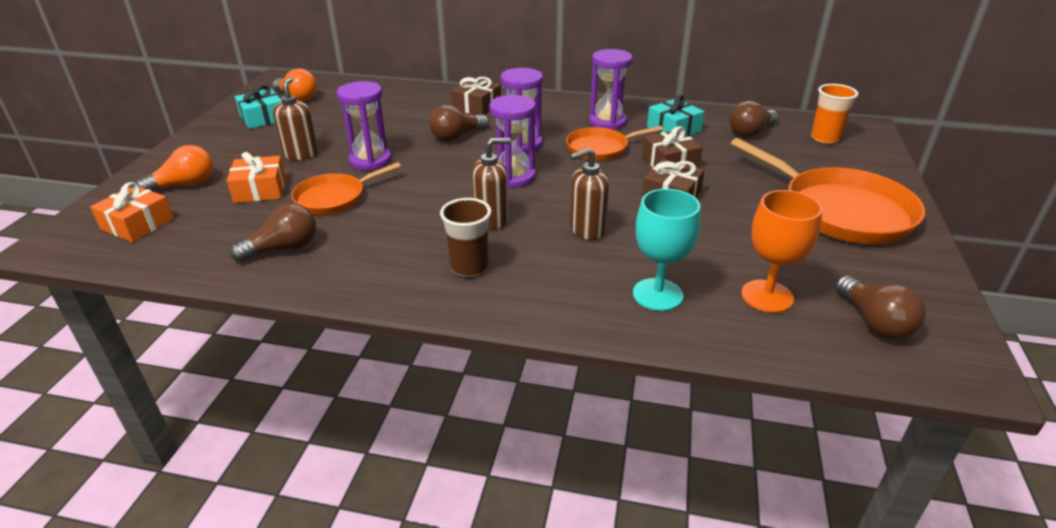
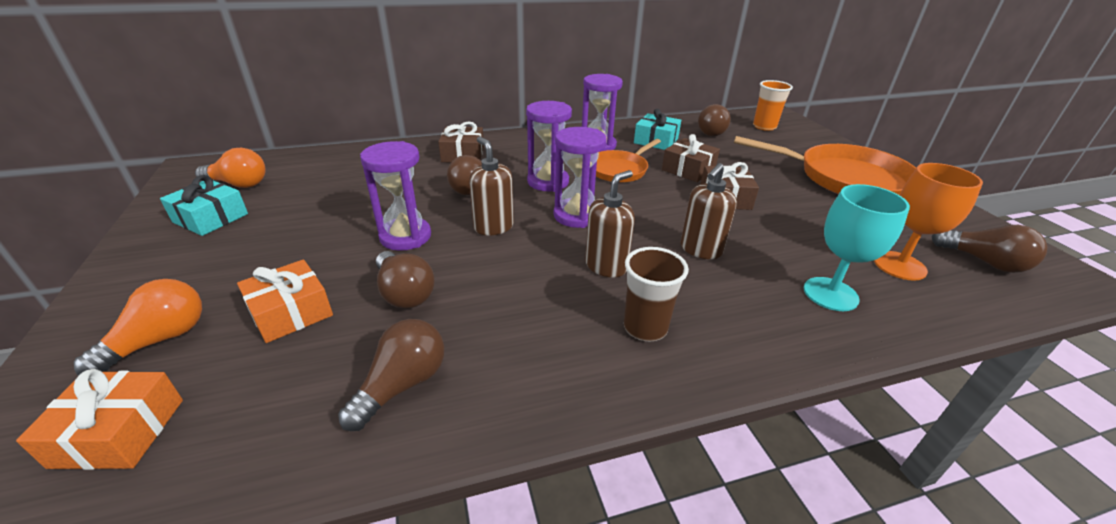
camera: 30 degrees left, 0 degrees up
brown soap dispenser [273,77,318,160] -> brown soap dispenser moved to [469,137,514,235]
orange pan [291,162,401,215] -> brown light bulb [376,251,435,309]

